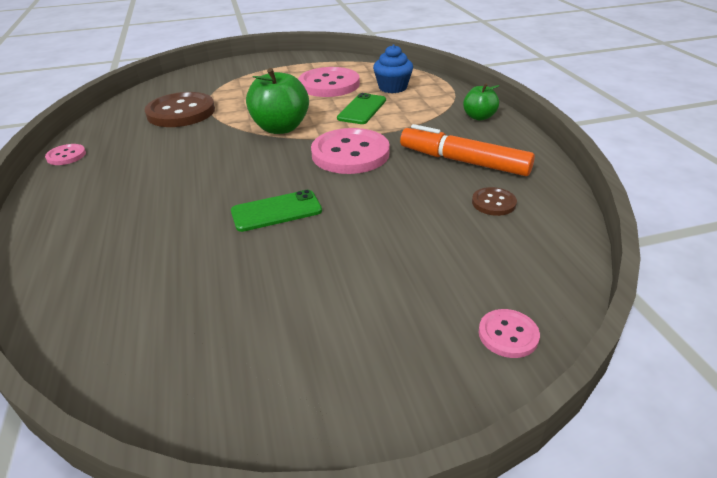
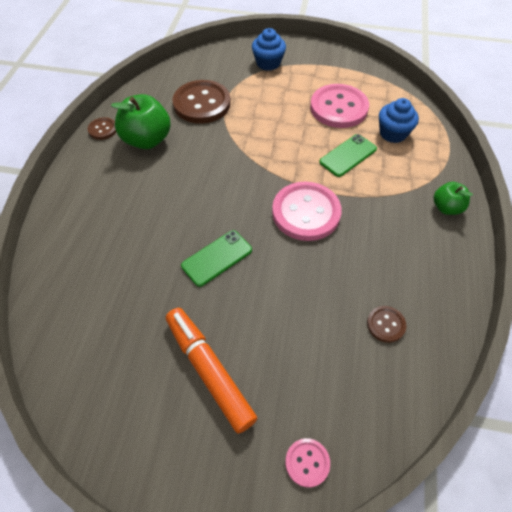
camera: 25 degrees right, 20 degrees up
pink button [45,144,86,165] -> brown button [88,117,116,140]
green phone [231,190,322,232] -> green phone turned 45 degrees counterclockwise [181,230,252,287]
green apple [246,68,309,134] -> green apple moved to [111,94,170,149]
orange marker [400,124,535,176] -> orange marker moved to [166,308,257,434]
none -> blue cupcake [252,28,286,71]

